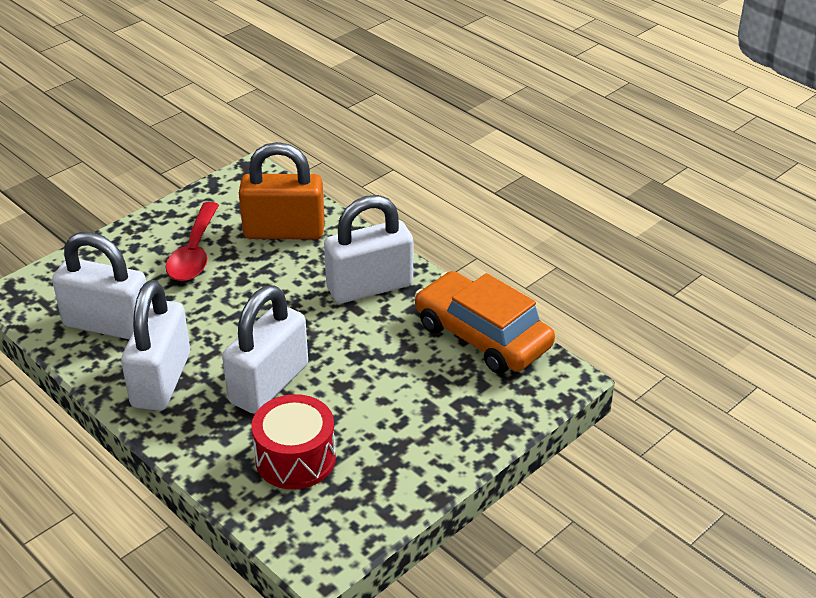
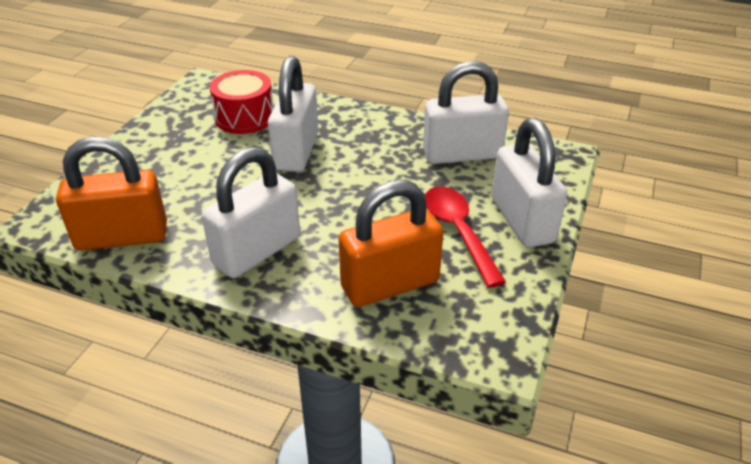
camera: 155 degrees right, 0 degrees up
white padlock [121,280,190,411] -> white padlock moved to [492,118,567,247]
orange car [415,271,555,374] -> orange padlock [56,137,167,251]

